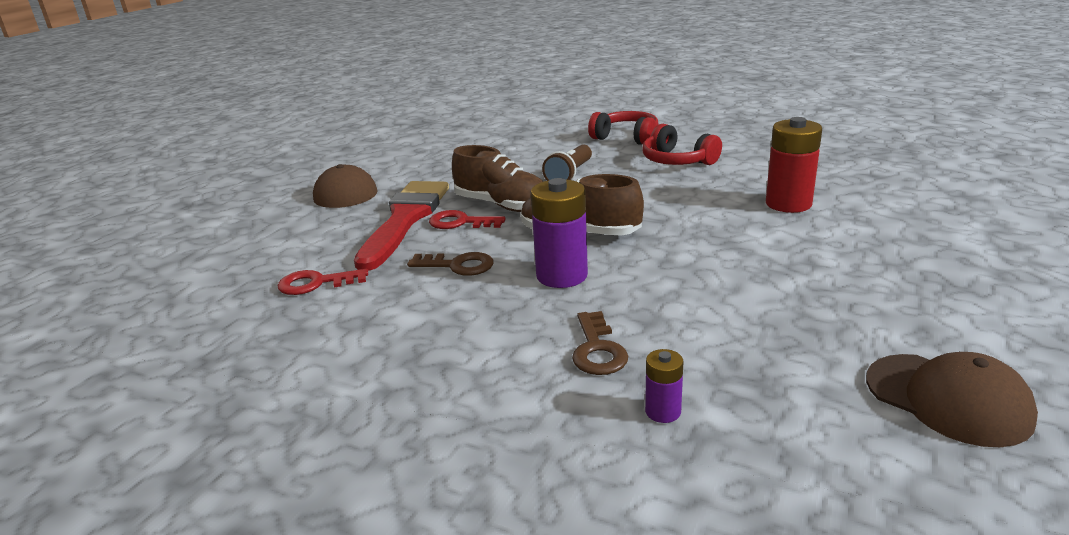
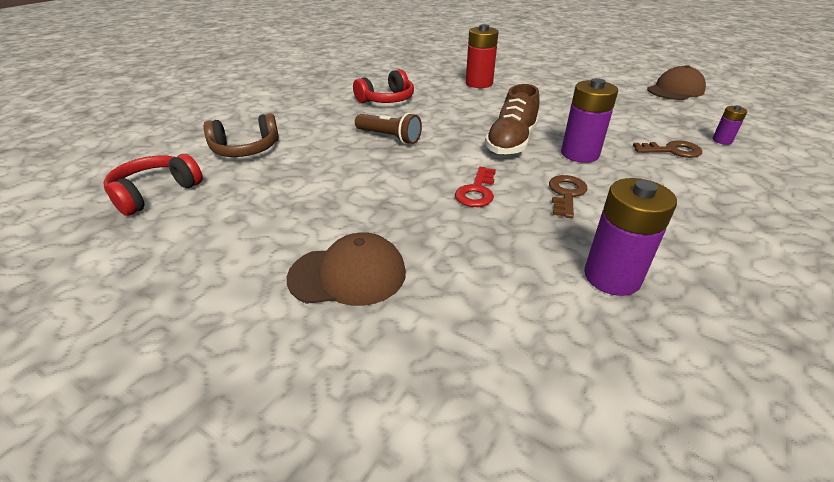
camera: 85 degrees left, 10 degrees up
red key [278,269,368,295] -> purple battery [584,178,677,296]
red brush [354,181,449,271] -> none
brown shoe [452,145,544,212] -> none
red headphones [588,111,658,145] -> red headphones moved to [104,154,203,216]
none -> brown headphones [204,113,279,157]

